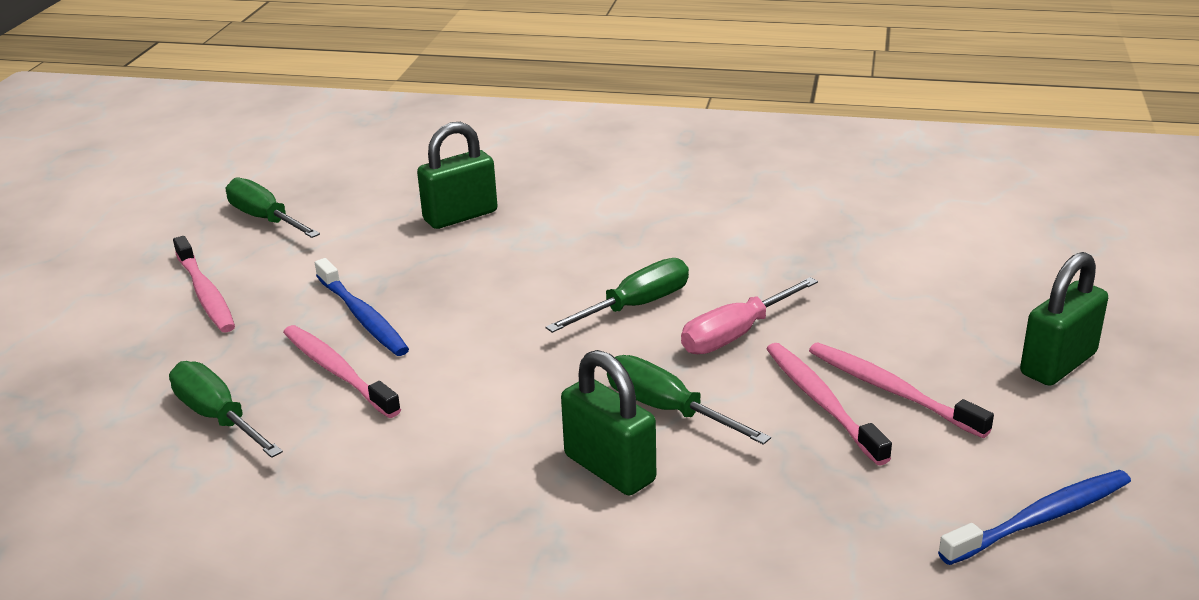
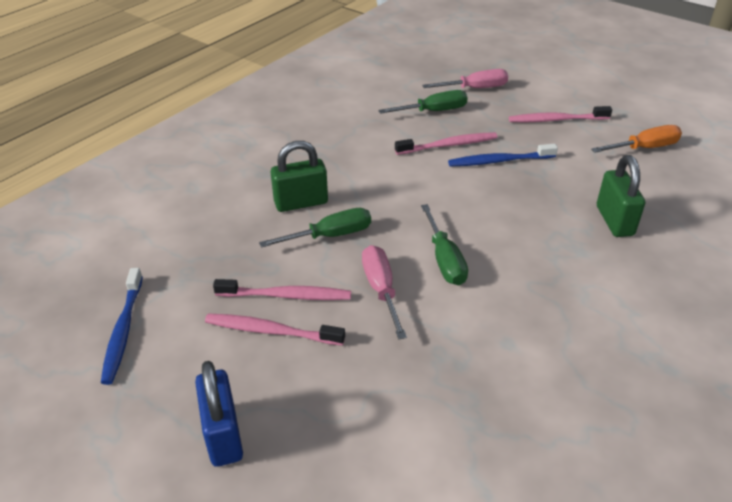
camera: 115 degrees right, 10 degrees up
green screwdriver [226,177,320,238] -> orange screwdriver [591,125,682,153]
pink toothbrush [809,343,994,438] -> pink toothbrush turned 150 degrees counterclockwise [205,313,345,346]
green padlock [1020,252,1108,386] -> blue padlock [195,361,243,467]
none -> pink screwdriver [422,69,508,88]

